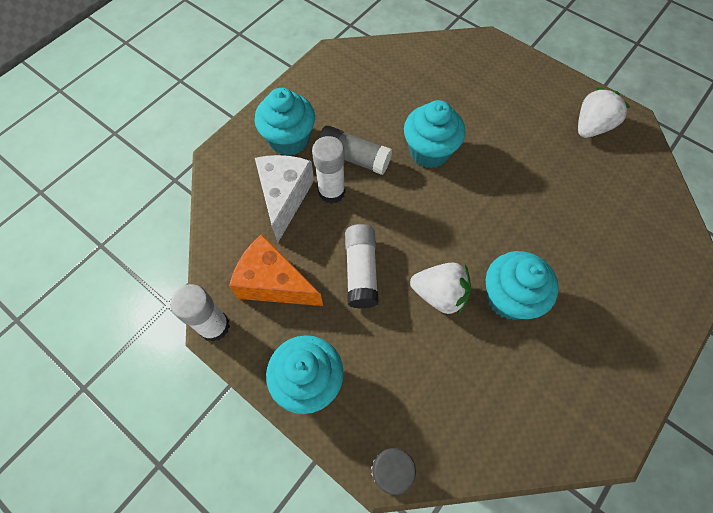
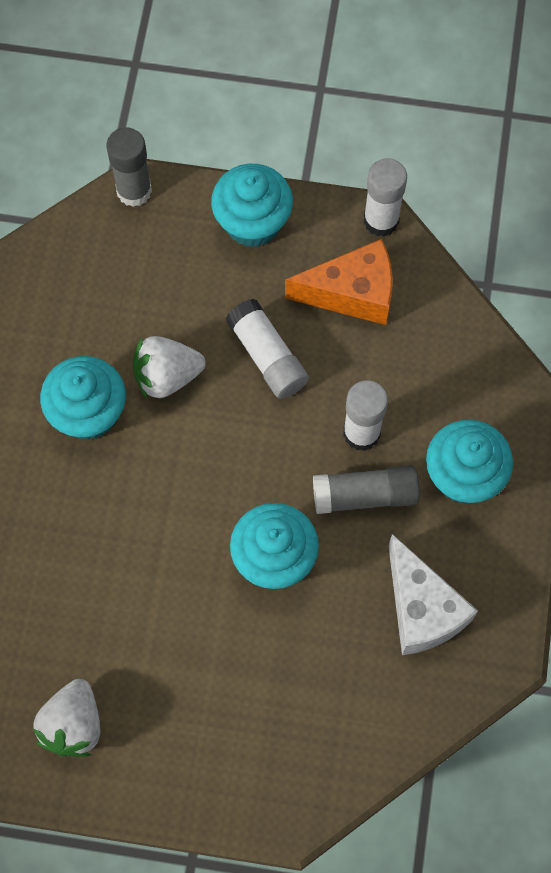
camera: 150 degrees right, 5 degrees up
white cheese [255,155,314,243] -> white cheese moved to [388,534,478,655]

